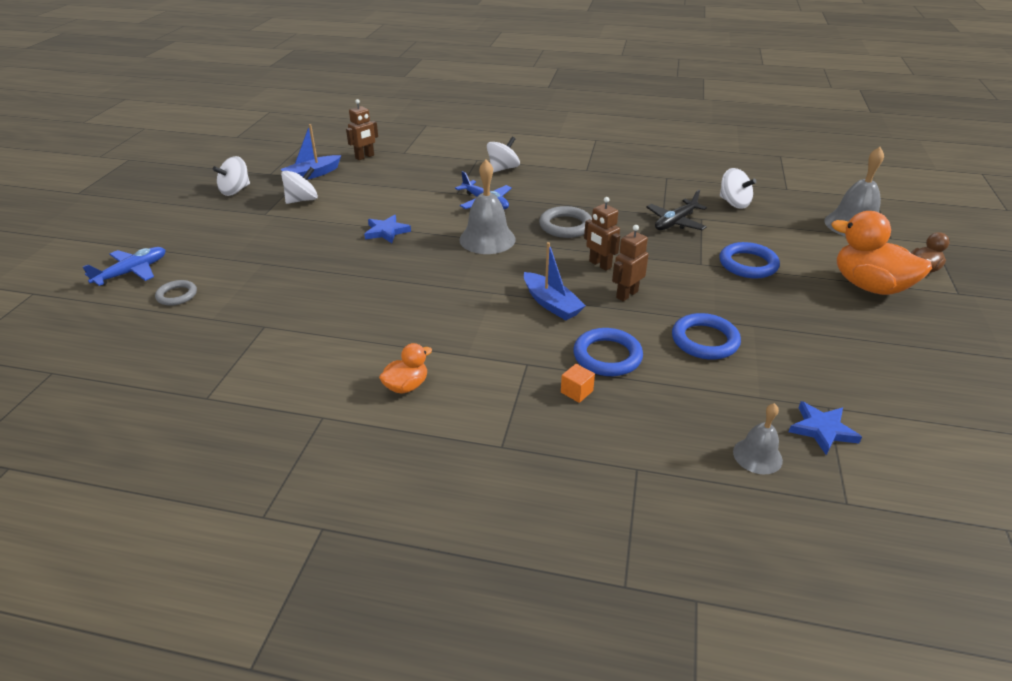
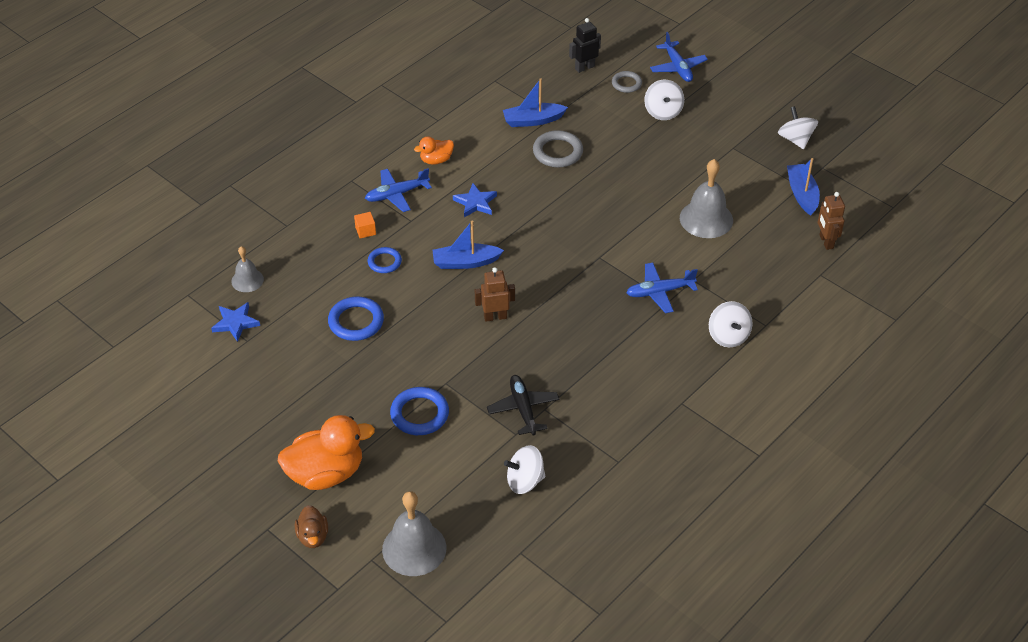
camera: 120 degrees right, 10 degrees up
white spinning top [281,167,318,204] -> white spinning top moved to [644,80,684,120]
blue star [364,215,411,243] -> blue star moved to [453,183,497,217]
orange duck [379,343,432,394] -> orange duck turned 75 degrees clockwise [414,136,454,165]
grey bell [459,160,516,254] -> grey bell moved to [680,159,733,238]
grey ring [539,206,592,238] -> grey ring moved to [533,130,583,167]
blue ring [573,328,643,376] -> blue ring [368,247,402,273], size x0.63
brown robot [612,225,649,301] -> none
none -> blue plane [365,168,432,212]
none -> blue boat [503,78,568,127]
none -> black robot [569,18,601,73]

